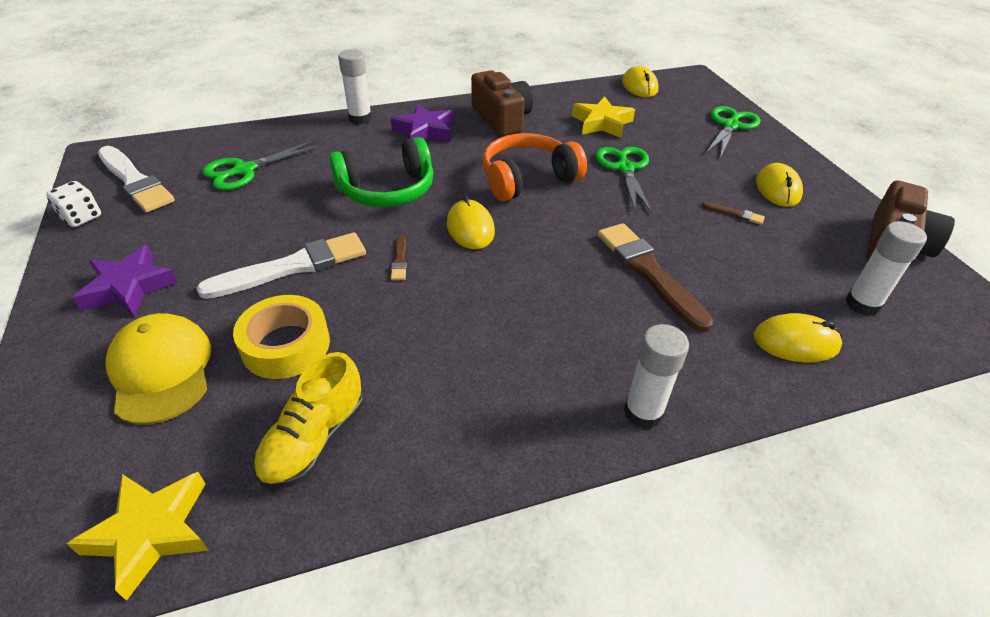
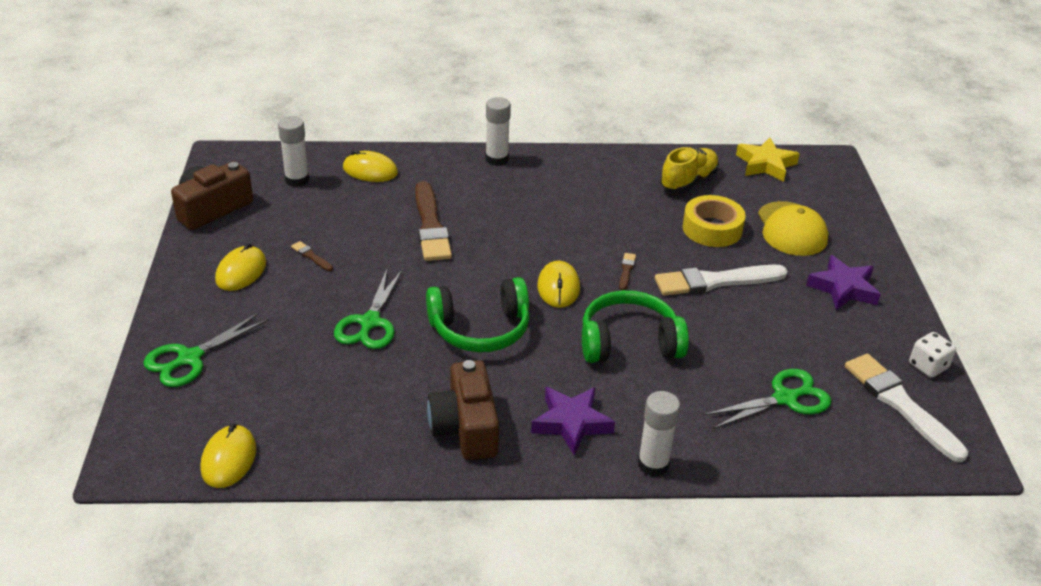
camera: 165 degrees left, 5 degrees down
orange headphones [482,133,587,202] -> green headphones [426,277,530,352]
yellow star [572,97,635,138] -> none

